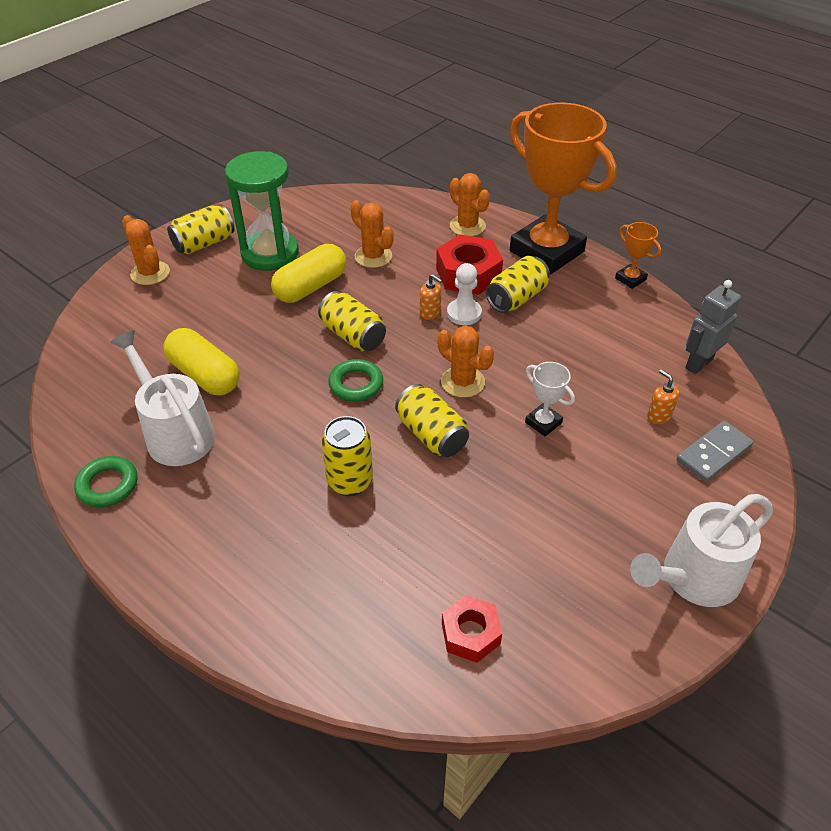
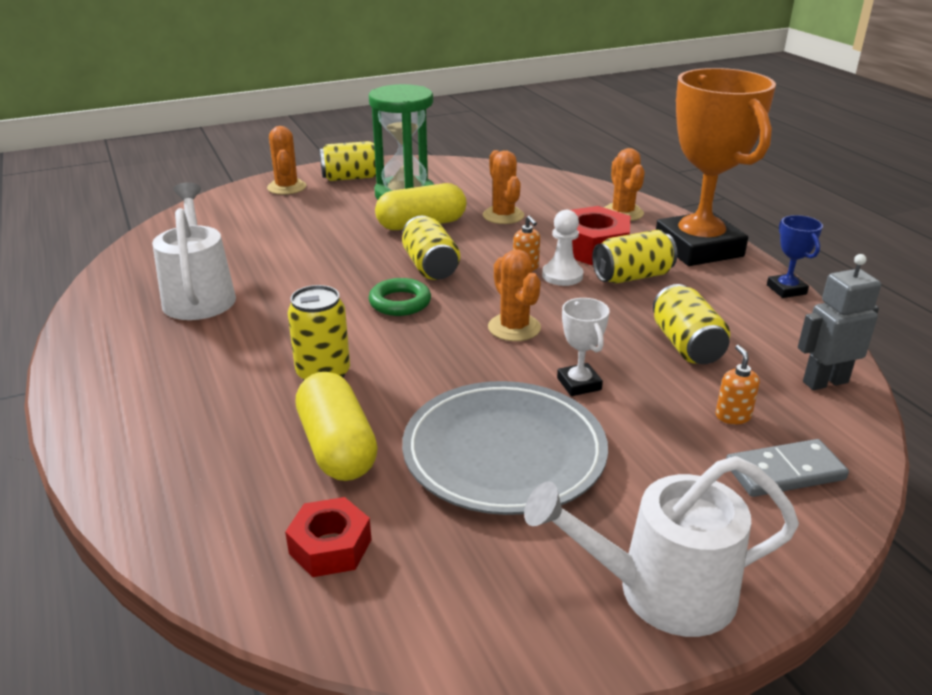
camera: 25 degrees right, 15 degrees down
green ring [74,456,138,507] -> none
yellow capsule [163,328,240,396] -> yellow capsule moved to [296,372,378,481]
yellow can [395,384,469,457] -> yellow can moved to [653,284,730,364]
orange trophy [615,222,661,289] -> blue trophy [767,215,823,298]
none -> grey plate [402,381,608,515]

